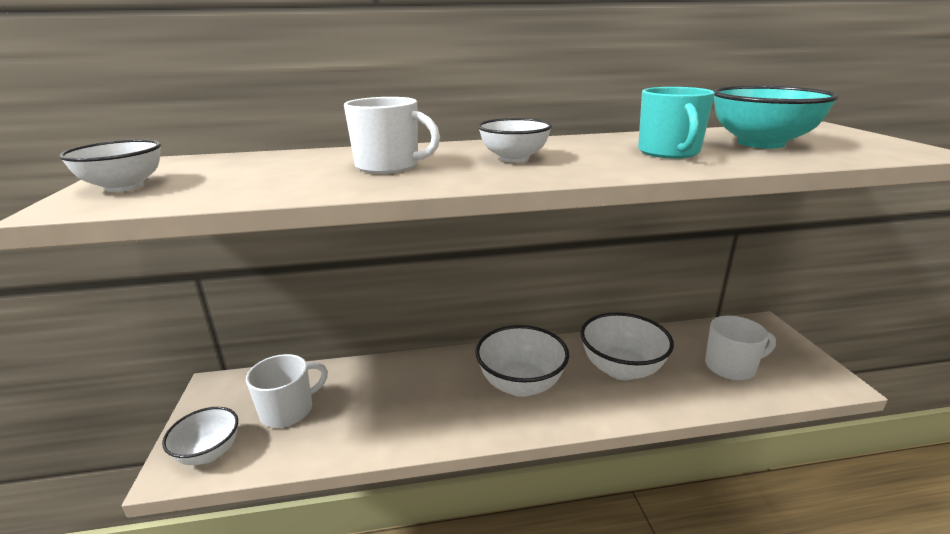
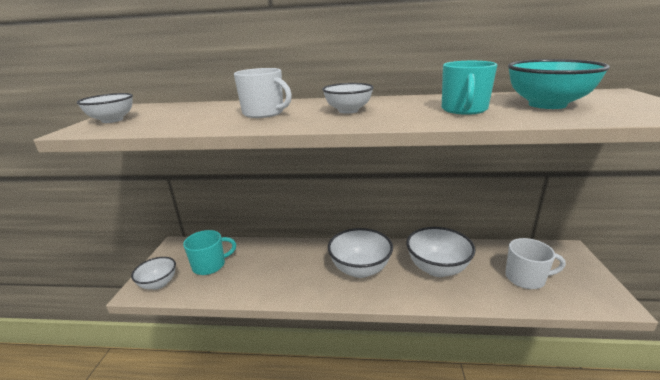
camera: 15 degrees right, 0 degrees up
white mug [246,354,328,428] -> turquoise mug [183,230,236,275]

